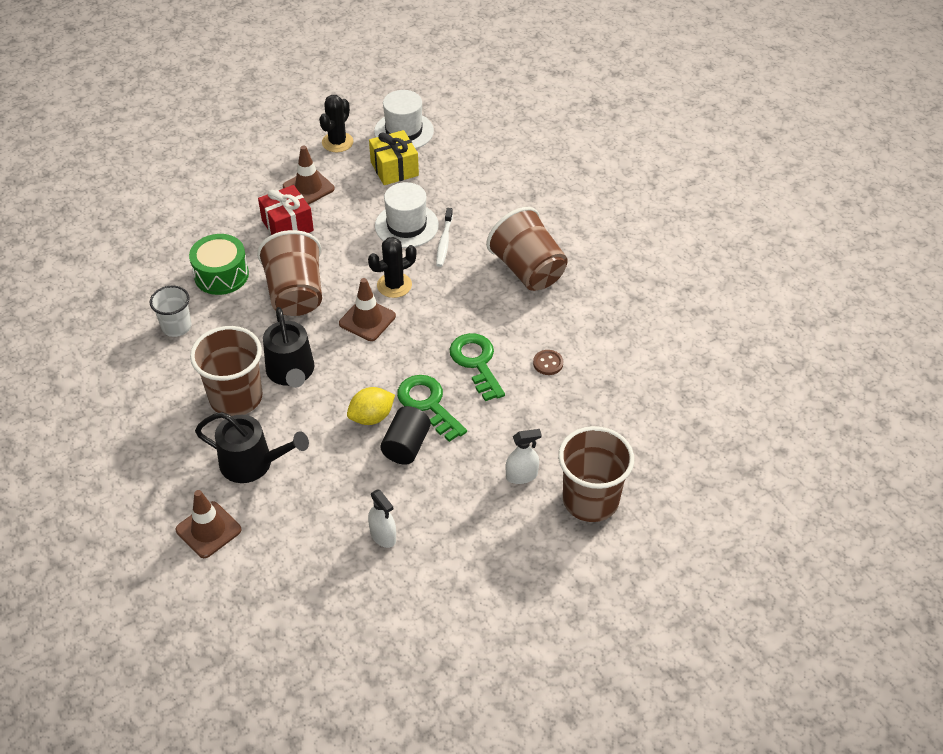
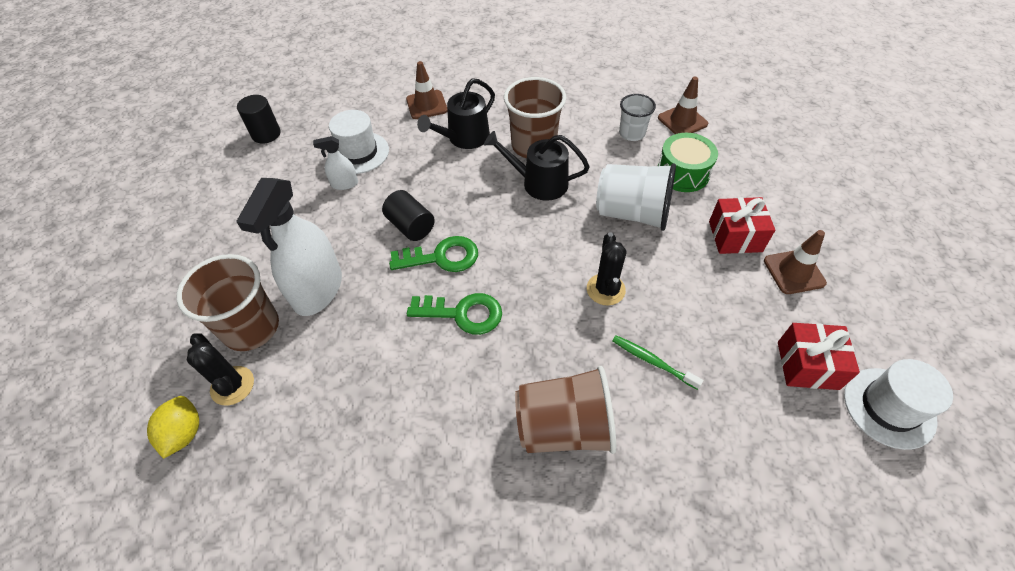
camera: 120 degrees right, 5 degrees up
brown cup [257,230,322,316] -> white cup [596,163,676,231]
black cactus [319,95,353,152] -> black cactus moved to [187,334,254,406]
brown traffic cone [339,278,396,341] -> brown traffic cone moved to [658,77,708,134]
yellow lemon [347,387,395,425] -> yellow lemon moved to [147,396,199,459]
yellow gift [369,130,419,185] -> red gift [778,323,860,390]
white hat [375,182,439,248] -> white hat moved to [329,110,389,174]
white toothbrush [436,208,453,267] -> green toothbrush [612,335,703,390]
white spray bottle [506,429,542,484] -> white spray bottle [236,178,342,316], size x2.15
brown button [533,350,563,375] -> none
none -> black cylinder [237,95,281,144]

